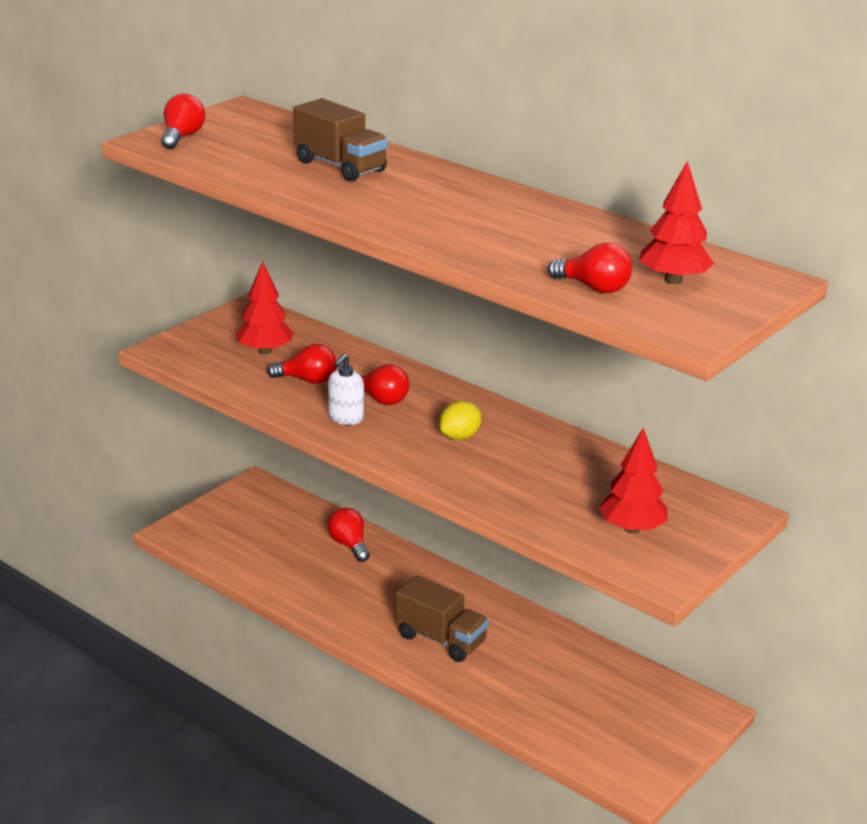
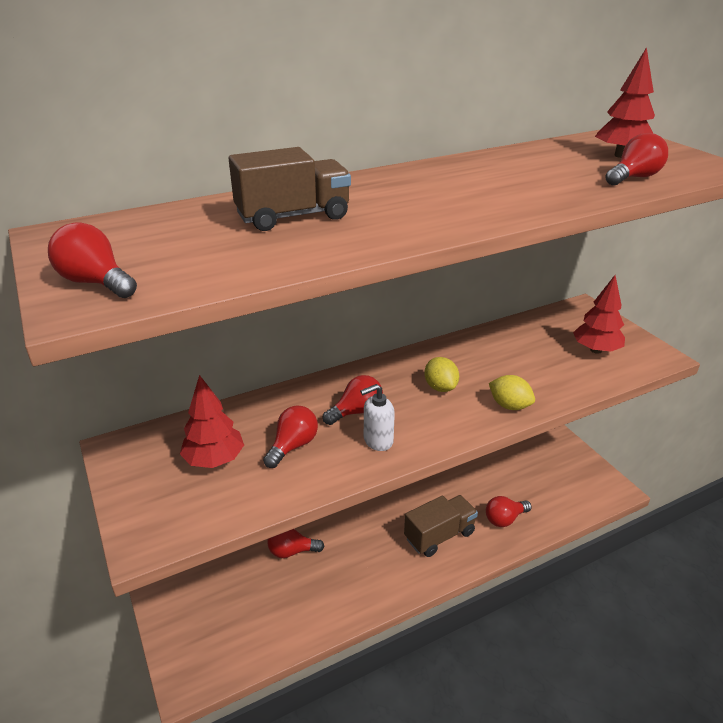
camera: 65 degrees left, 5 degrees up
white soap dispenser [328,354,364,425] -> white soap dispenser turned 105 degrees clockwise [360,384,395,451]
none -> red light bulb [486,496,532,527]
none -> yellow lemon [489,375,535,410]

